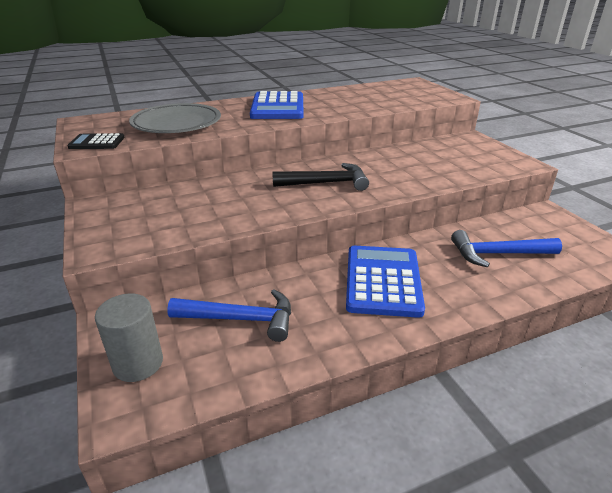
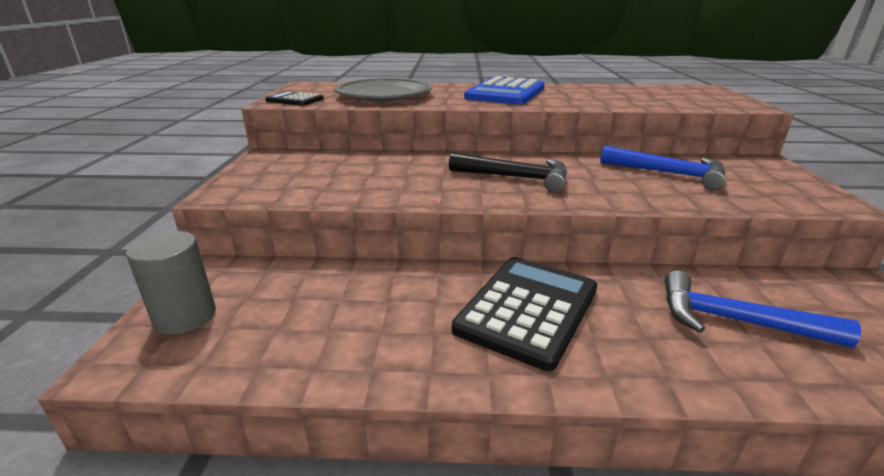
camera: 25 degrees right, 5 degrees down
blue hammer [167,289,291,342] -> blue hammer moved to [600,145,726,190]
blue calculator [346,246,425,318] -> black calculator [452,257,597,371]

